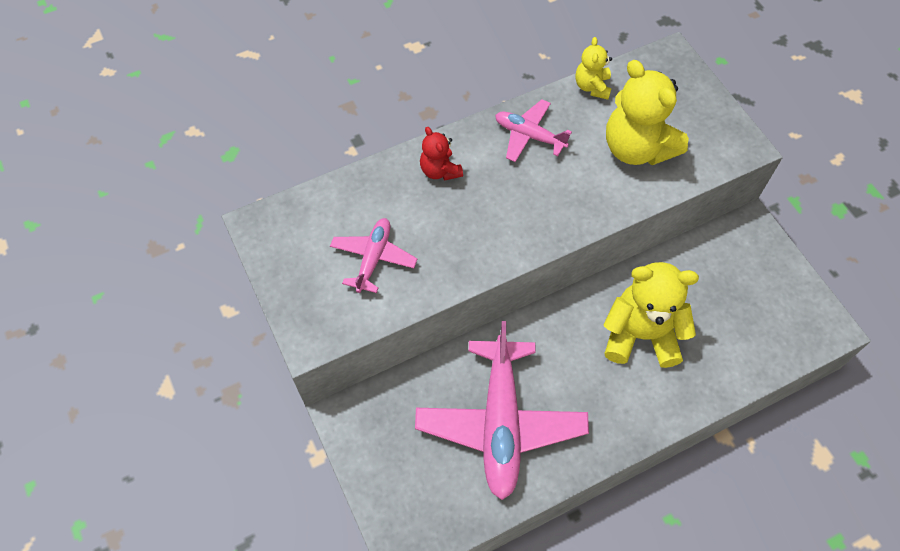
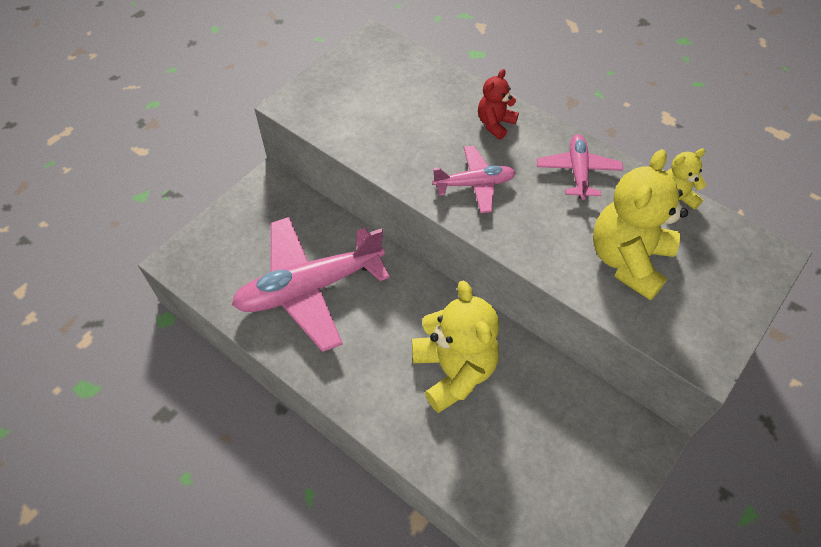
camera: 65 degrees right, 5 degrees down
pink plane [330,218,417,293] -> pink plane moved to [432,146,516,213]

